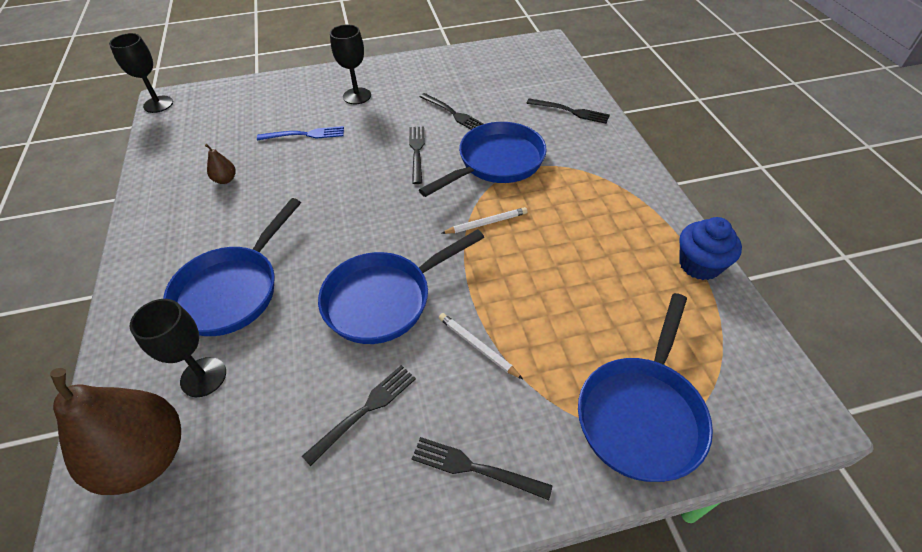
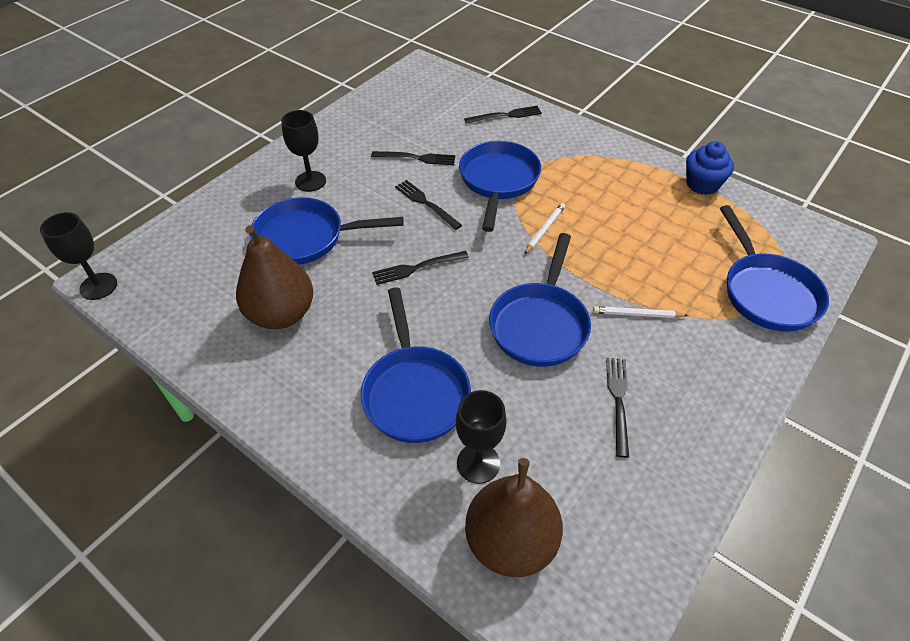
camera: 40 degrees left, 0 degrees up
brown pear [205,144,236,184] -> brown pear [236,225,313,329], size x2.46
blue fork [257,126,344,141] -> blue pan [250,197,404,265]
black fork [412,437,553,500] -> black fork moved to [372,251,469,285]

